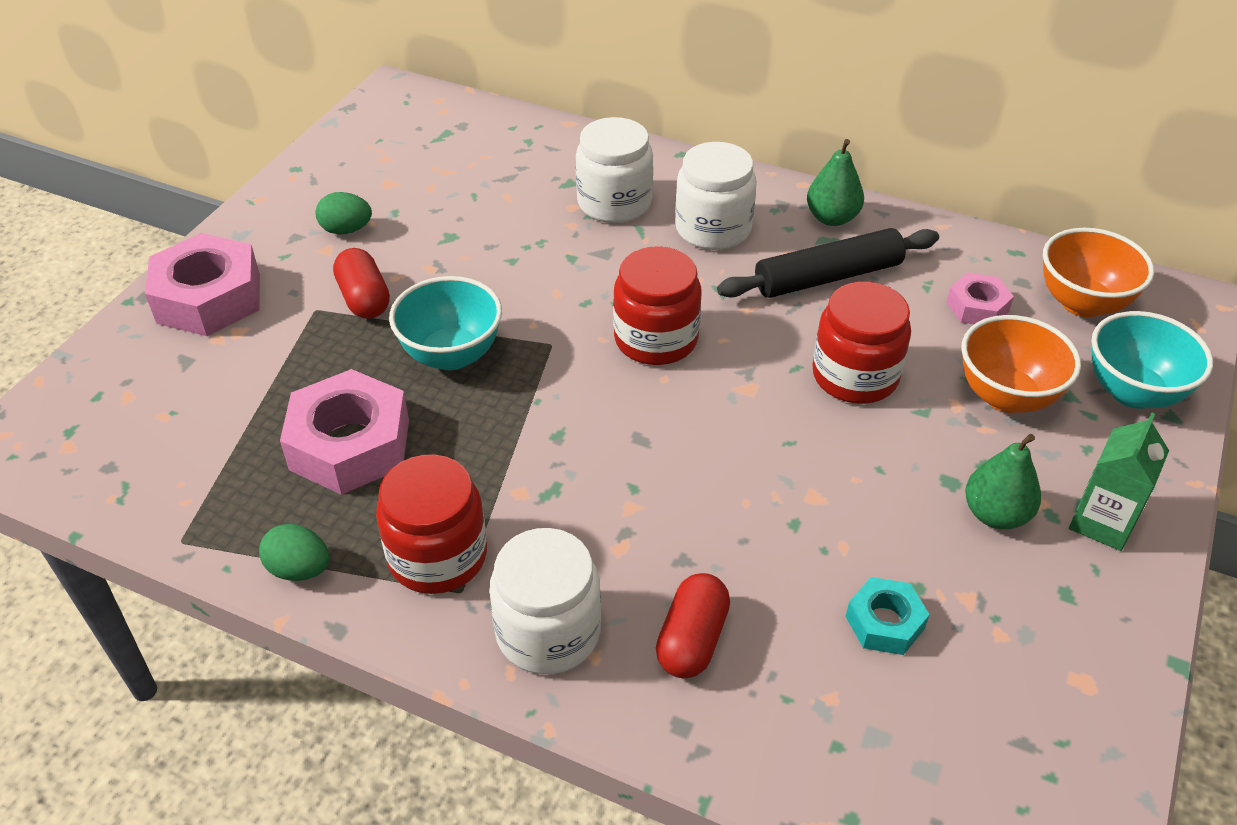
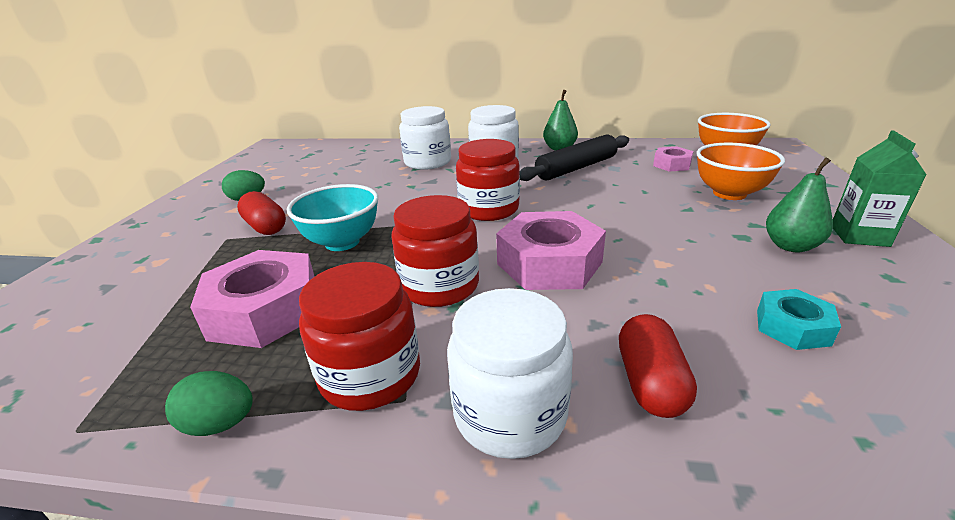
camera: 15 degrees left, 15 degrees down
pink nut [145,233,260,336] -> pink nut moved to [496,211,606,290]
red jar [813,282,911,404] -> red jar moved to [391,195,479,307]
turquoise bowl [1092,311,1213,409] -> none

